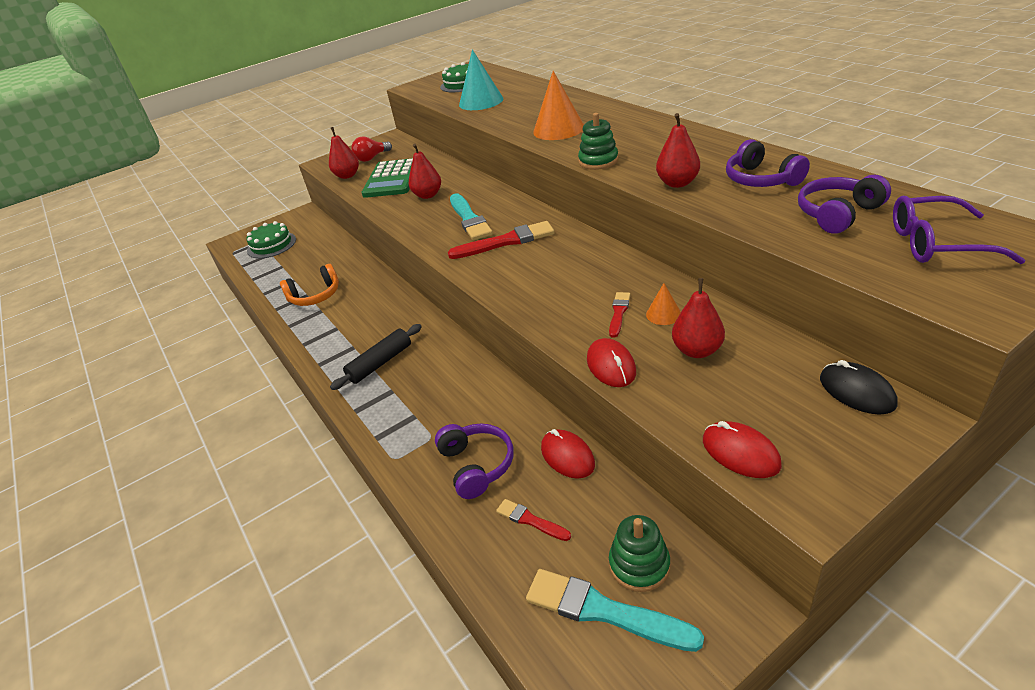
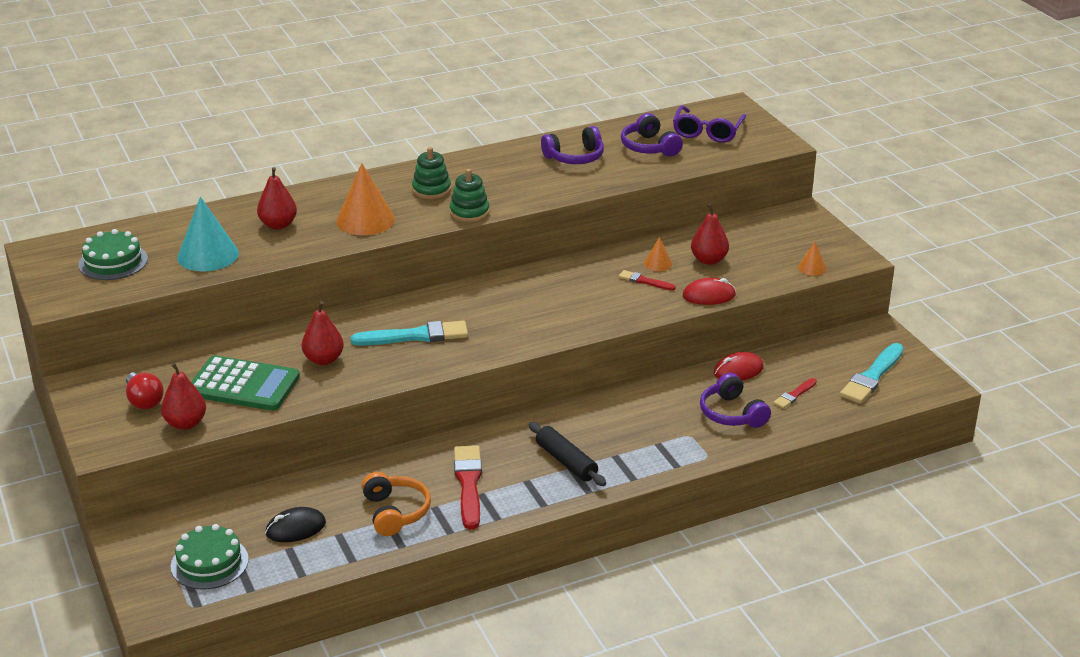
camera: 85 degrees left, 5 degrees down
purple headphones [435,424,513,499] -> purple headphones turned 105 degrees counterclockwise [700,373,771,428]
red brush [448,221,554,259] -> red brush moved to [454,445,482,529]
green stacking toy [609,515,670,592] -> green stacking toy moved to [412,147,451,199]
red pear [656,113,700,188] -> red pear moved to [257,167,297,229]
red mouse [703,421,782,478] -> orange cone [798,242,826,276]
black mouse [820,360,897,415] -> black mouse moved to [265,507,326,542]

